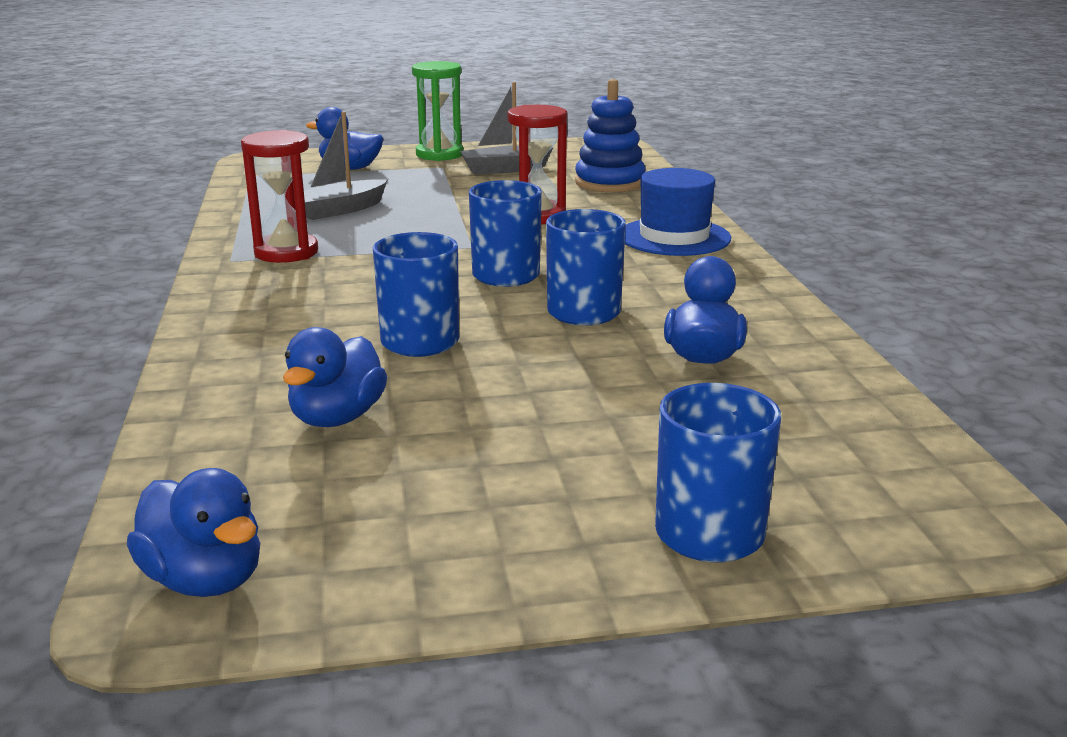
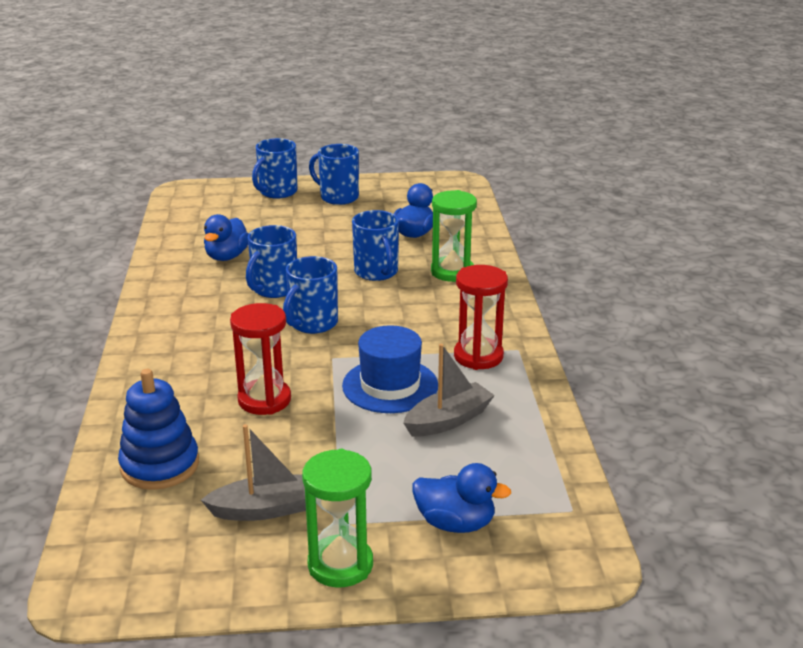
camera: 175 degrees left, 5 degrees up
blue duck [127,468,260,597] -> none
blue hat [625,168,731,256] -> blue hat moved to [342,325,438,413]
none -> blue mug [309,144,359,205]
none -> green hourglass [431,190,477,282]

